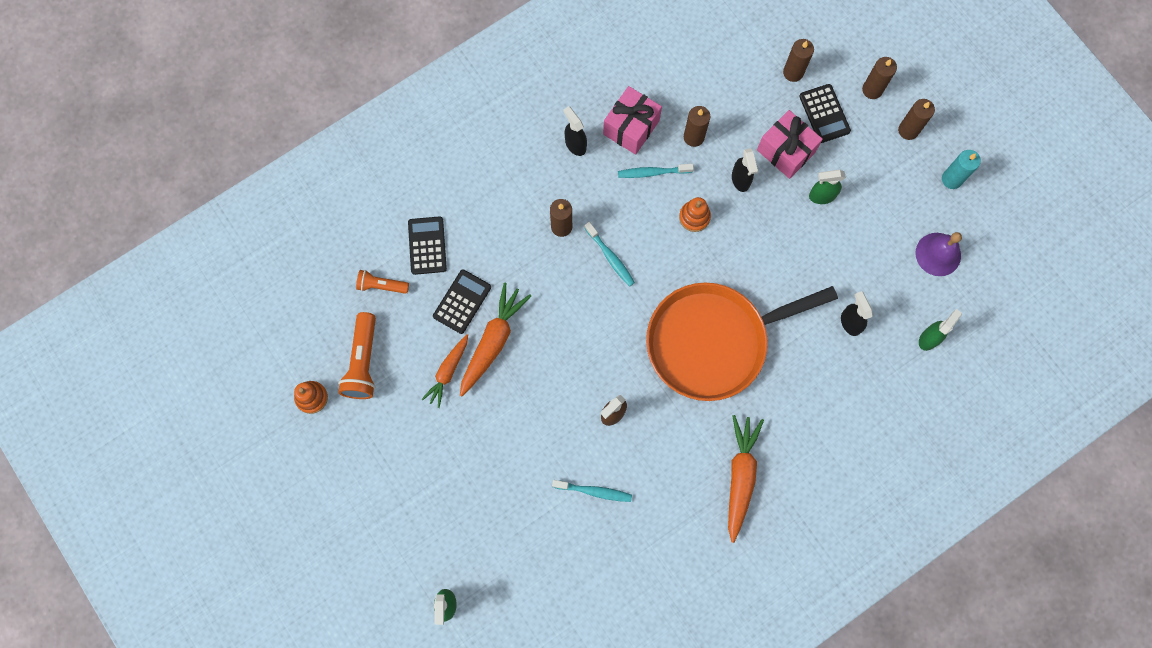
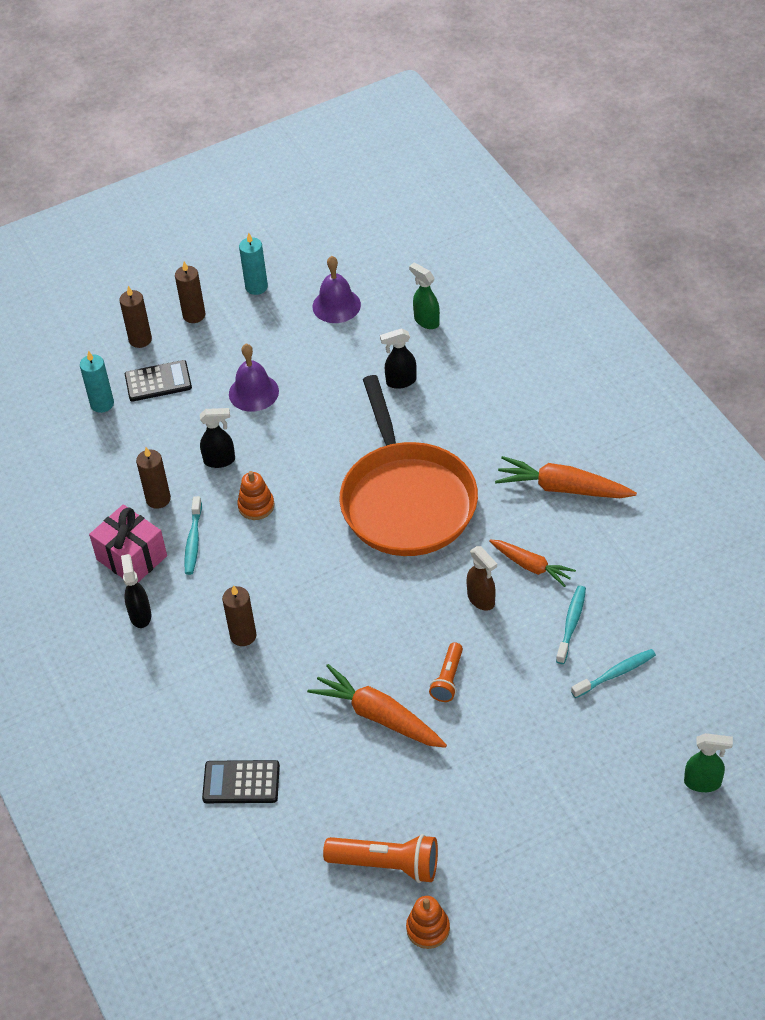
camera: 80 degrees left, 25 degrees down
orange flashlight [356,270,409,294] -> orange flashlight moved to [429,642,463,702]
orange carrot [421,334,468,408] -> orange carrot moved to [489,540,576,587]
black calculator [433,269,491,334] -> none
black spray bottle [563,106,587,156] -> black spray bottle turned 105 degrees clockwise [121,554,151,628]
turquoise toothbrush [584,222,635,287] -> turquoise toothbrush moved to [571,649,656,698]
pink gift [757,110,823,179] -> none
brown candle [783,39,814,82] -> turquoise candle [80,351,114,413]
green spray bottle [809,170,846,204] -> purple bell [229,344,279,412]

